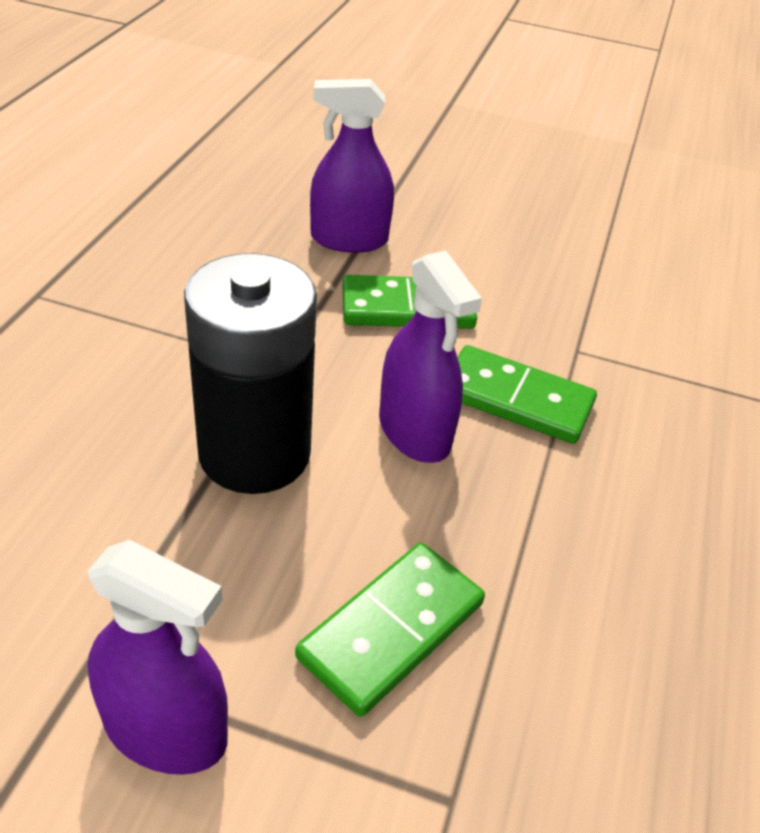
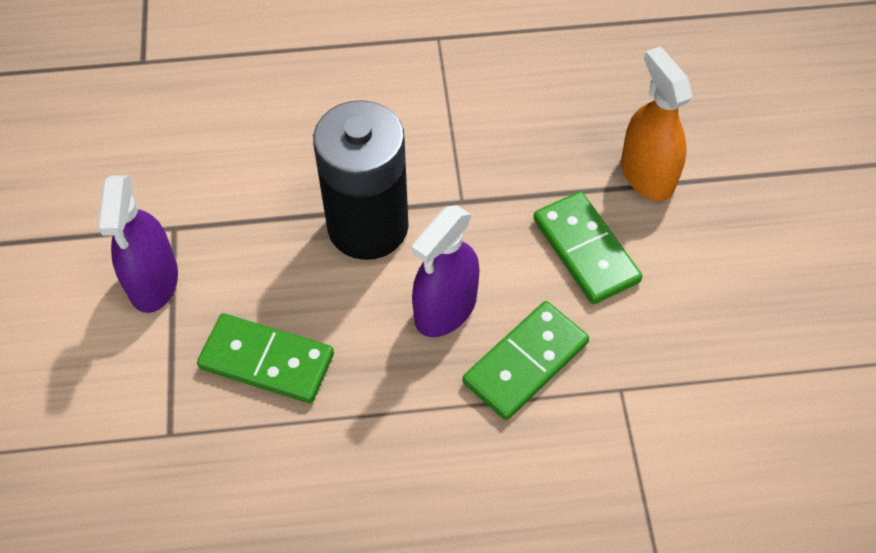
camera: 70 degrees right, 15 degrees up
purple spray bottle [310,79,394,253] -> orange spray bottle [621,47,692,201]
green domino [457,345,597,444] -> green domino turned 45 degrees clockwise [463,301,589,420]

